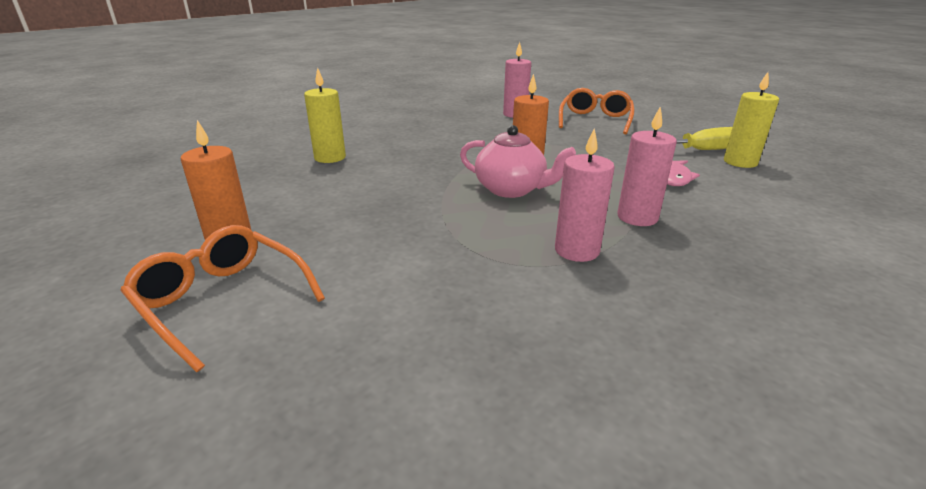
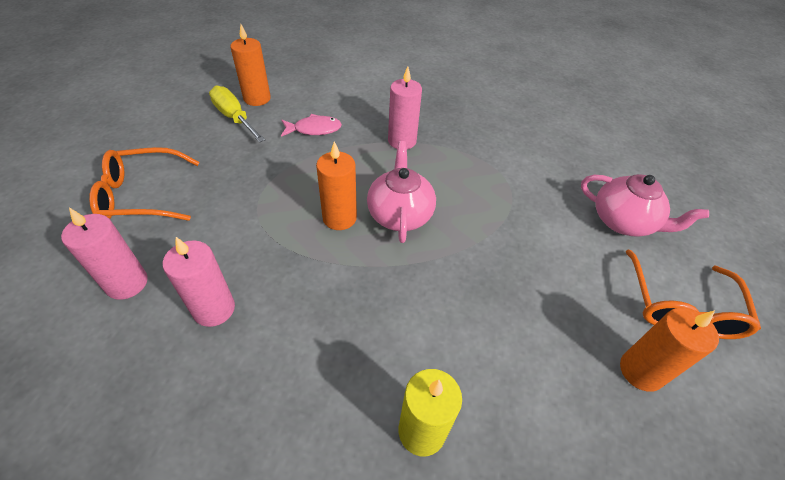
camera: 120 degrees left, 20 degrees up
pink candle [555,128,615,262] -> pink candle moved to [163,237,235,327]
yellow candle [724,72,779,168] -> orange candle [230,24,271,106]
none -> pink teapot [581,174,709,237]

